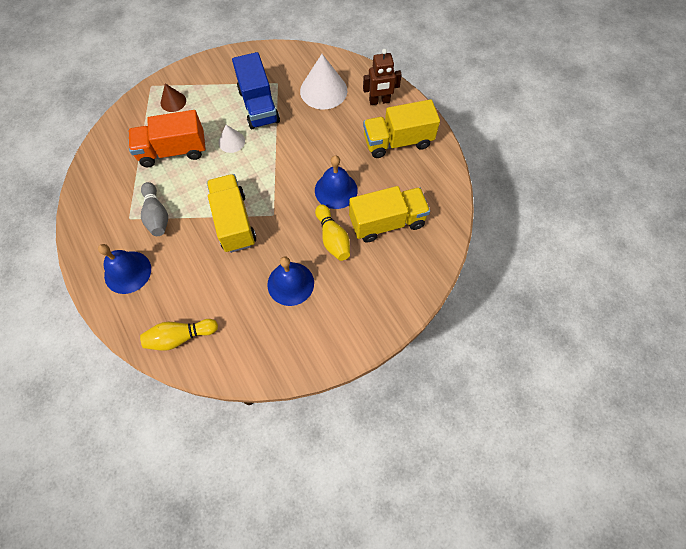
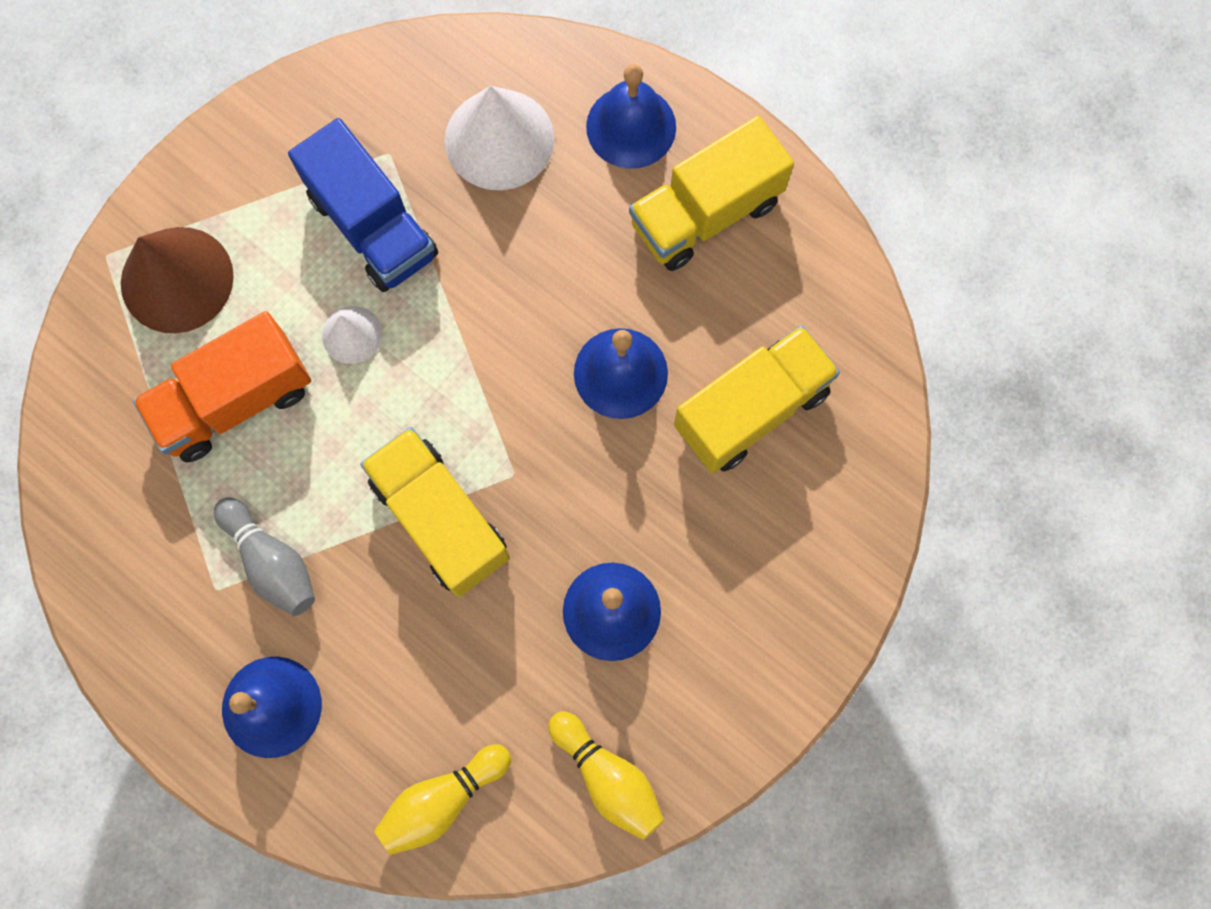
camera: 20 degrees left, 10 degrees up
brown cone [161,84,186,112] -> brown cone [121,227,234,333], size x1.88
yellow bowling pin [315,204,350,261] -> yellow bowling pin moved to [548,711,664,840]
brown robot [363,49,402,105] -> blue bell [586,64,676,169]

